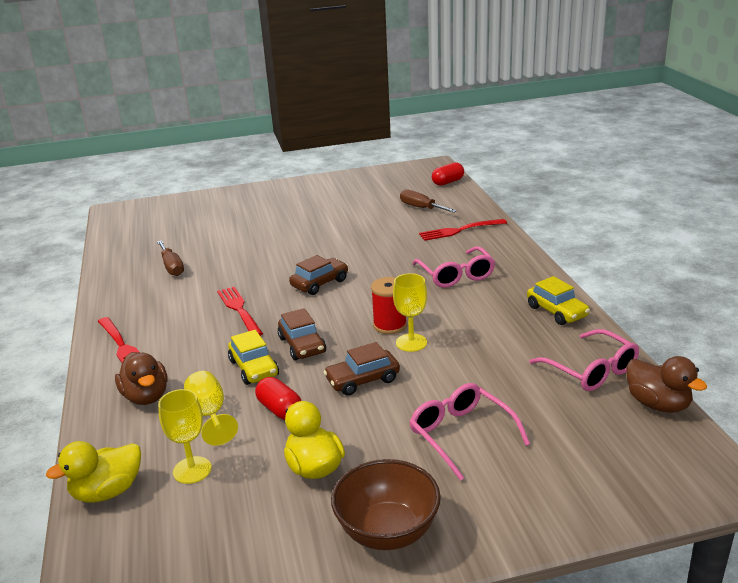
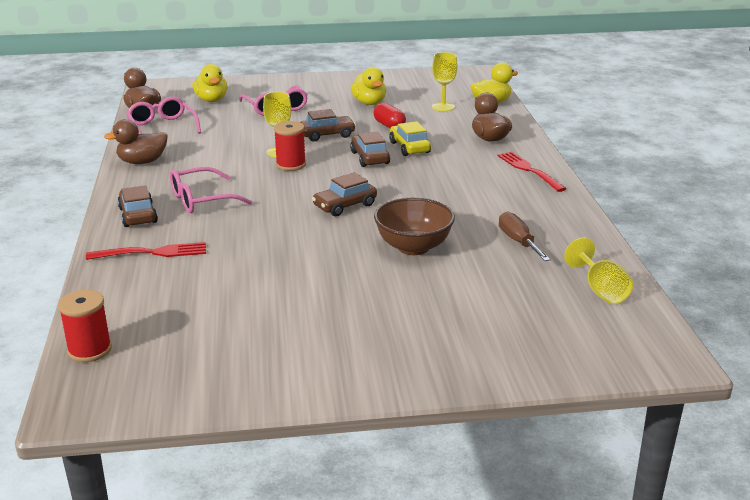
camera: 175 degrees left, 0 degrees up
yellow goblet [184,371,238,446] -> yellow goblet moved to [564,237,633,304]
red fork [217,287,263,336] -> none
brown bowl [331,459,441,550] -> brown bowl moved to [374,198,455,255]
brown screwdriver [400,189,457,213] -> none
pink glasses [412,246,495,288] -> pink glasses turned 105 degrees counterclockwise [170,167,252,213]
red capsule [432,162,464,186] -> red spool [58,290,112,362]
yellow car [527,276,590,325] -> brown duck [104,119,168,164]
none -> brown car [117,185,158,227]
none -> yellow duck [193,64,227,102]

